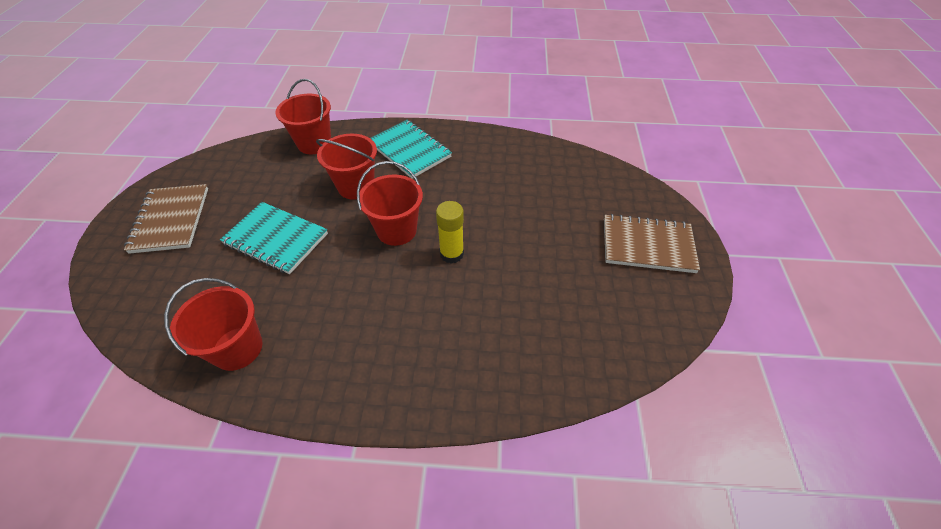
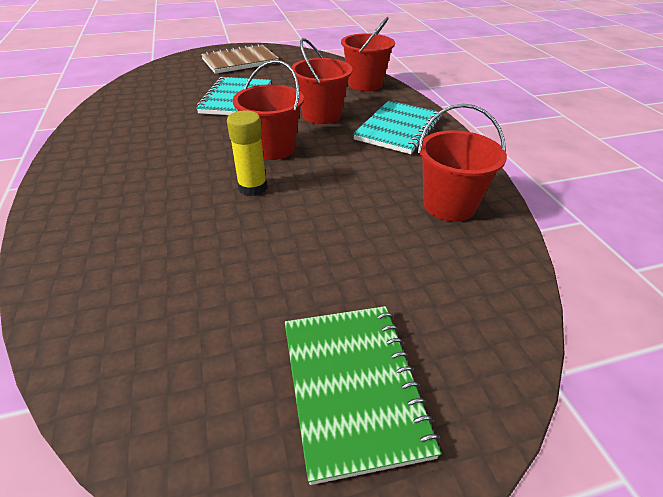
camera: 70 degrees right, 10 degrees down
red bucket [164,278,263,371] -> red bucket moved to [418,104,507,222]
brown notebook [604,214,700,273] -> green notebook [285,306,441,485]

